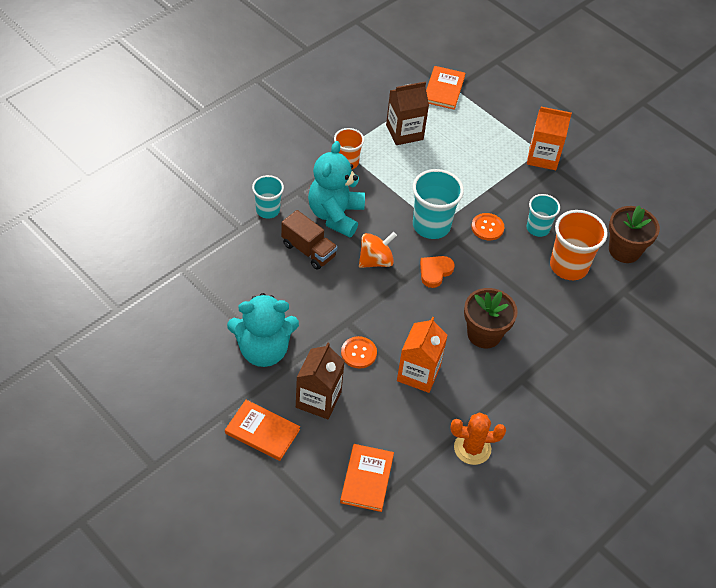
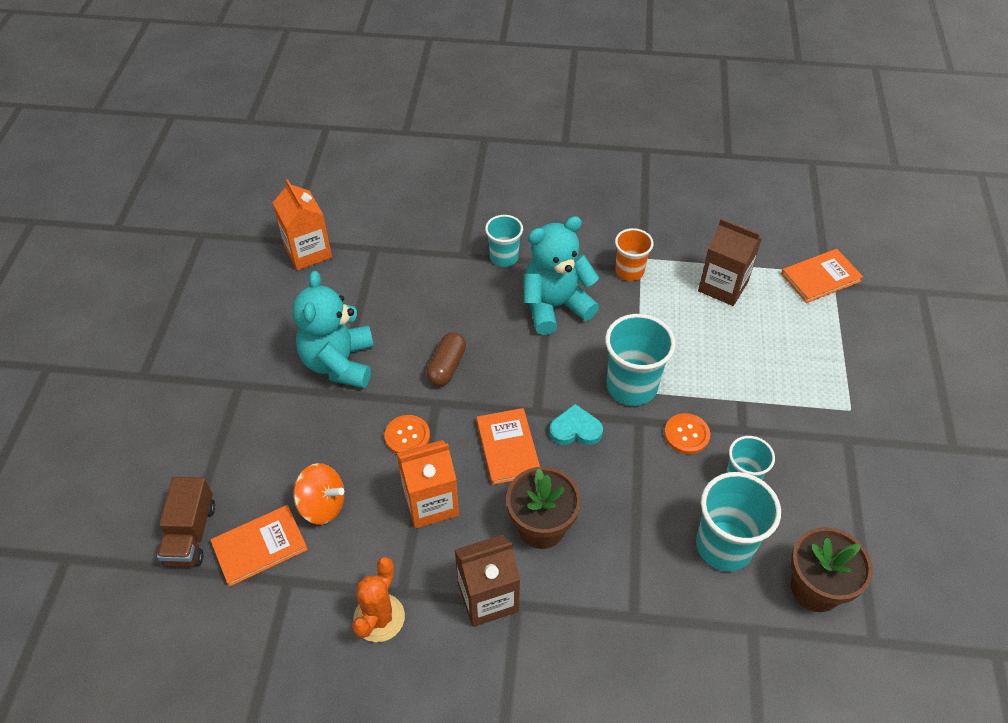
camera: 55 degrees right, 0 degrees up
orange book [225,400,300,461] -> orange book moved to [476,408,540,485]
turquoise teddy bear [227,293,299,367] -> turquoise teddy bear turned 45 degrees clockwise [293,271,374,388]
brown truck [281,210,337,270] -> brown truck moved to [157,477,215,567]
brown carton [296,343,345,419] -> brown carton moved to [455,535,520,627]
orange spinning top [359,232,397,268] -> orange spinning top moved to [293,463,345,525]
orange heart [420,256,455,288] -> turquoise heart [549,404,603,445]
orange cactus [451,412,506,465] -> orange cactus turned 60 degrees clockwise [352,557,405,642]
orange carton [527,107,572,170] -> orange carton moved to [273,179,332,270]
orange cup [550,210,608,280] -> turquoise cup [696,472,781,571]
none -> brown capsule [426,332,466,386]

